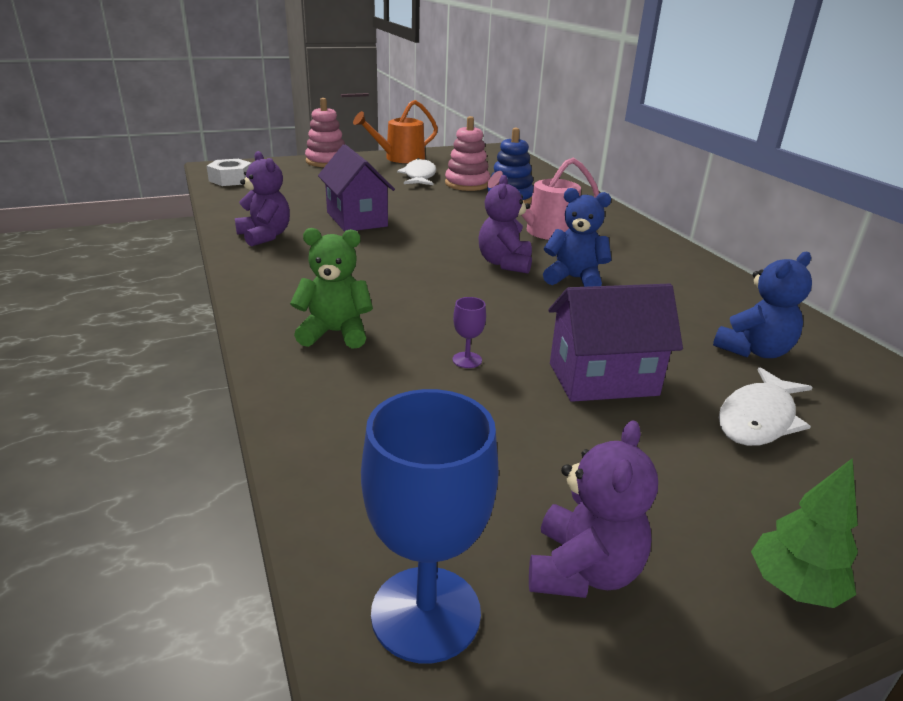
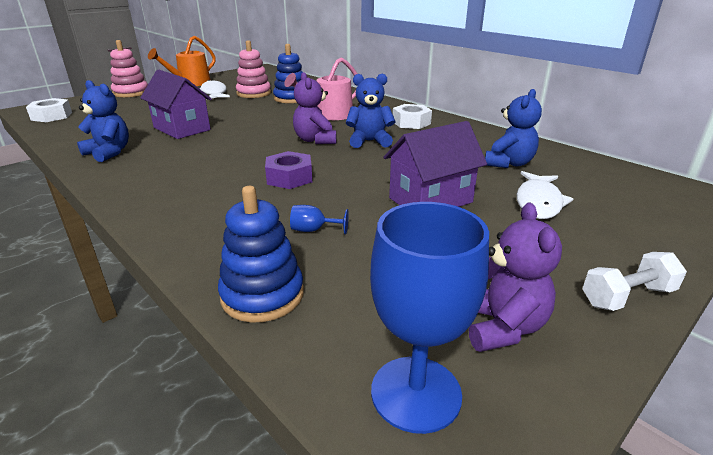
camera: 20 degrees left, 0 degrees up
purple teddy bear [235,151,290,246] -> blue teddy bear [77,80,129,162]
green teddy bear [290,228,373,349] -> none
purple goblet [452,297,486,368] -> none
green tree [751,458,858,608] -> white dumbbell [583,252,687,311]
none -> blue stacking toy [218,186,304,323]
none -> purple nut [265,151,312,189]
none -> blue goblet [290,205,349,234]
none -> white nut [393,104,432,129]

